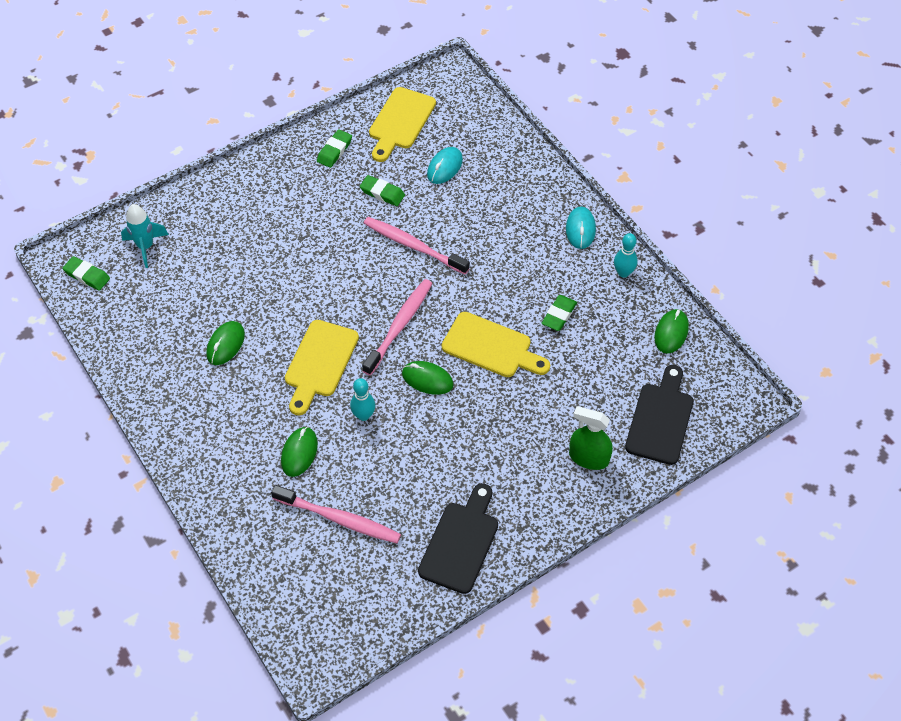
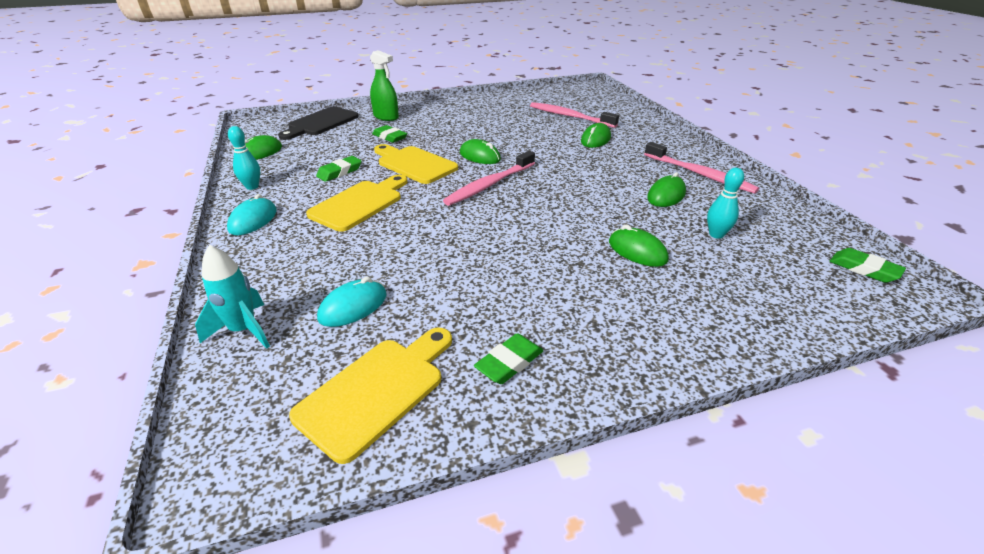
camera: 165 degrees left, 20 degrees down
turquoise rocket [121,204,169,268] -> turquoise rocket moved to [195,245,270,349]
yellow cutting board [285,320,359,415] -> yellow cutting board moved to [306,175,407,232]
turquoise bowling pin [350,378,375,421] -> turquoise bowling pin moved to [707,168,744,239]
green eraser [360,175,405,206] -> green eraser moved to [372,125,407,143]
pink toothbrush [363,217,470,274] -> pink toothbrush moved to [644,142,759,194]
black cutting board [418,483,498,594] -> none
none -> green mouse [609,225,669,267]

